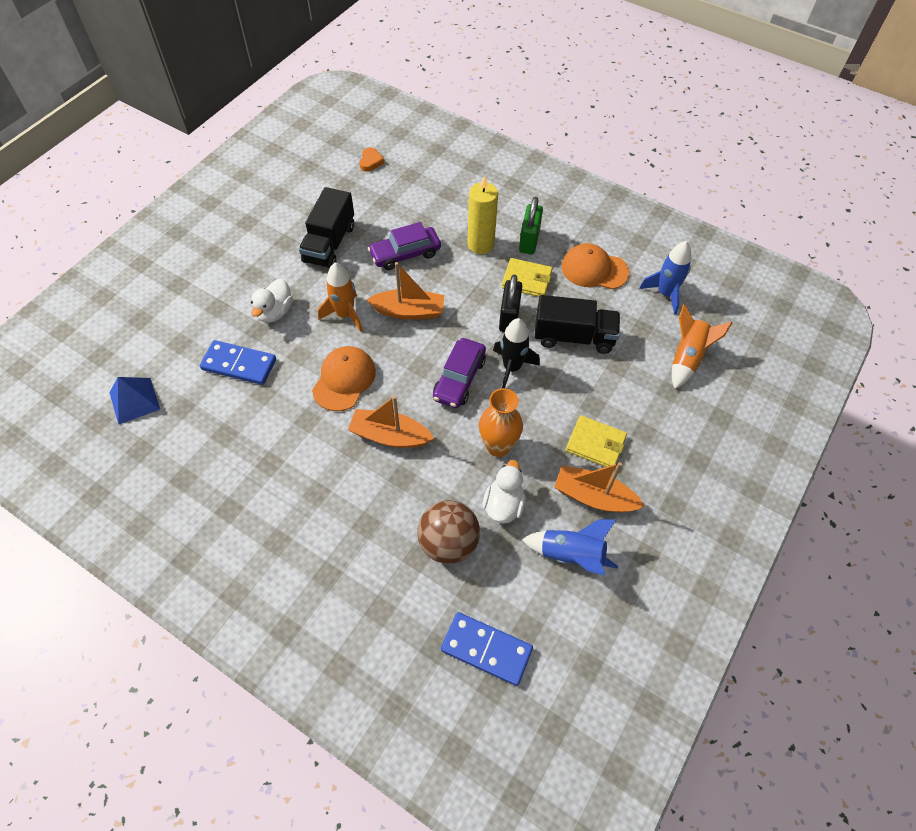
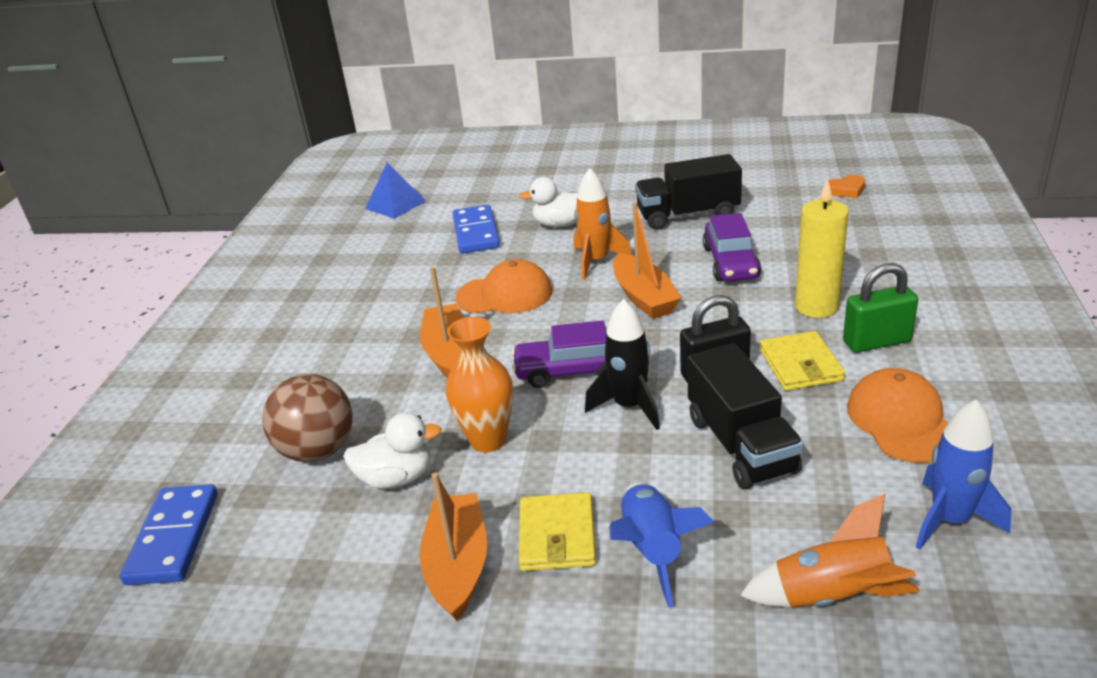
camera: 70 degrees right, 25 degrees down
purple car [368,222,441,270] -> purple car turned 135 degrees counterclockwise [703,213,761,281]
blue rocket [522,519,618,575] -> blue rocket moved to [609,482,714,608]

